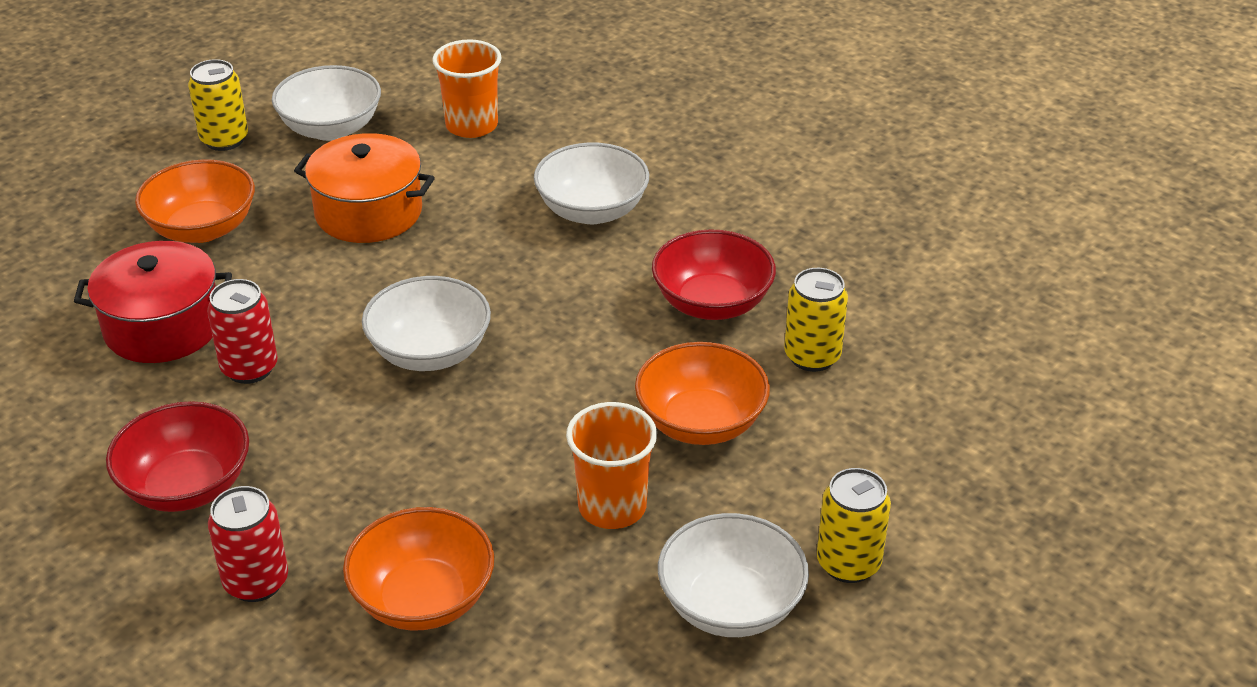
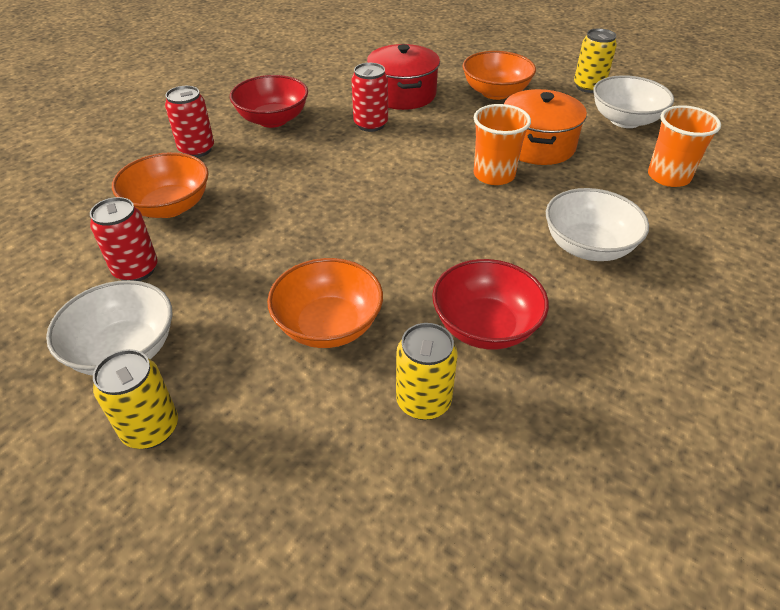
camera: 85 degrees right, 5 degrees up
white bowl [362,276,491,371] -> none
orange cup [566,402,657,529] -> orange cup moved to [474,104,531,185]
none -> red can [90,197,158,281]

